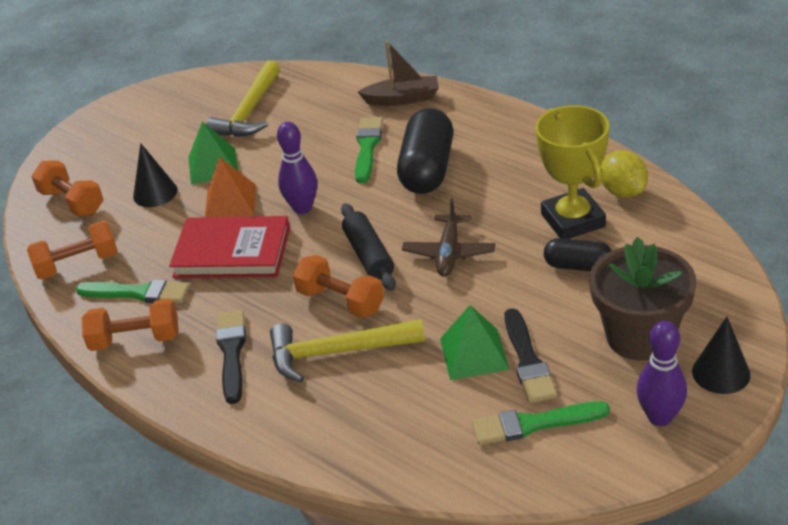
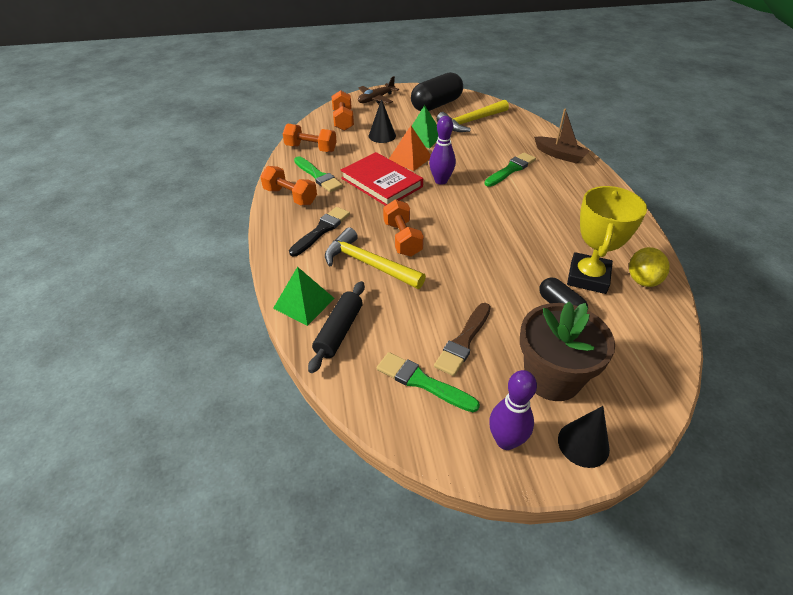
camera: 35 degrees right, 5 degrees up
black rolling pin [341,203,396,291] -> black rolling pin moved to [308,281,365,373]
black capsule [397,108,453,194] -> black capsule moved to [411,72,463,111]
brown plane [402,198,495,277] -> brown plane moved to [358,76,399,104]
green pyramid [440,305,510,380] -> green pyramid moved to [273,267,335,326]
black brush [504,308,557,403] -> brown brush [434,303,491,376]

